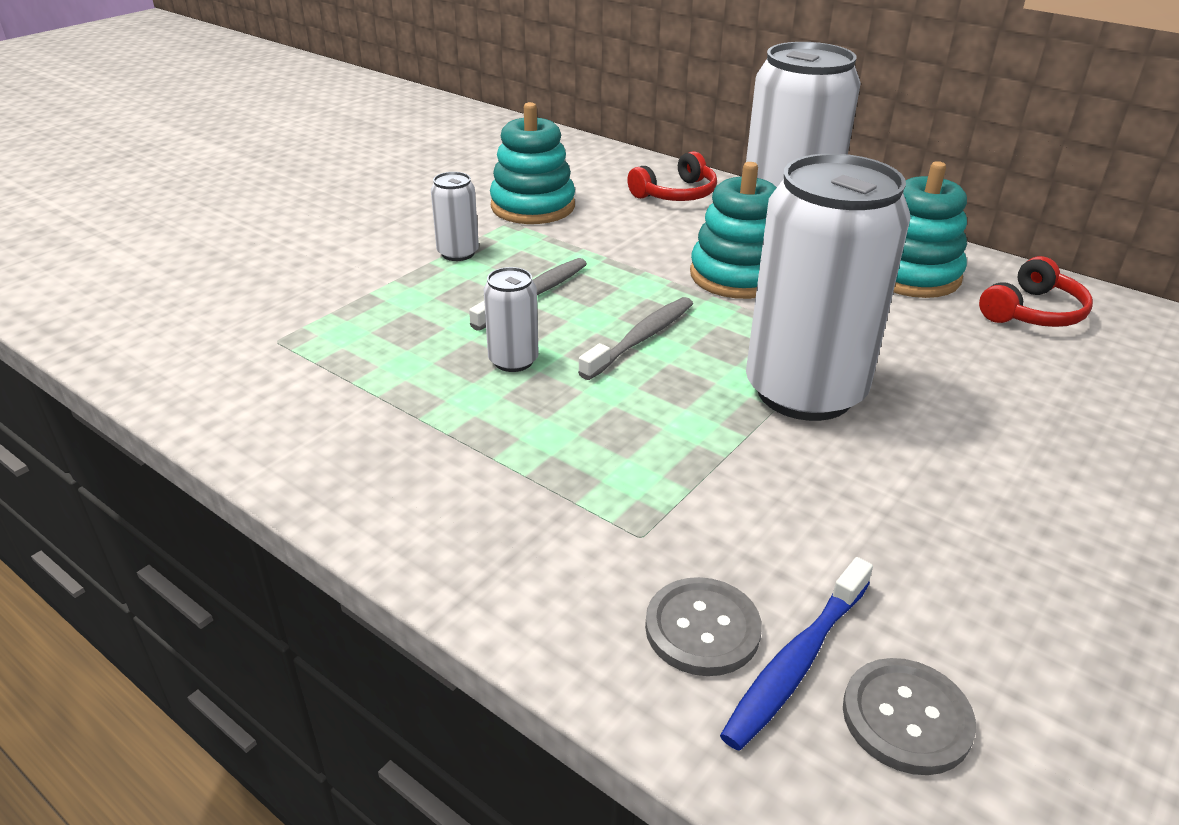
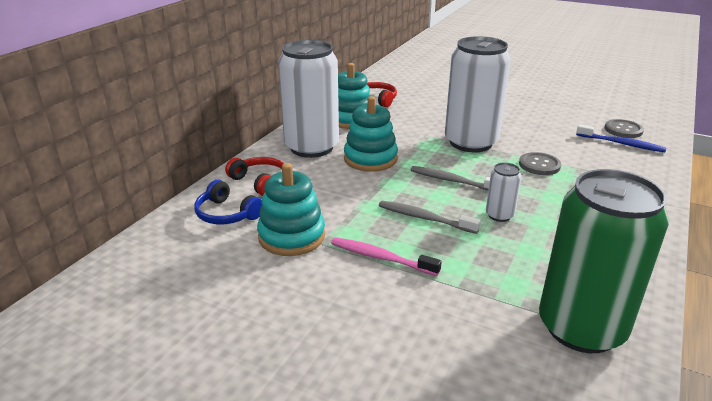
camera: 100 degrees left, 5 degrees down
white can [431,172,479,261] -> pink toothbrush [331,237,442,276]
grey button [645,577,762,676] -> grey button moved to [519,152,561,175]
none -> blue headphones [194,180,262,224]
none -> green can [539,169,669,353]

